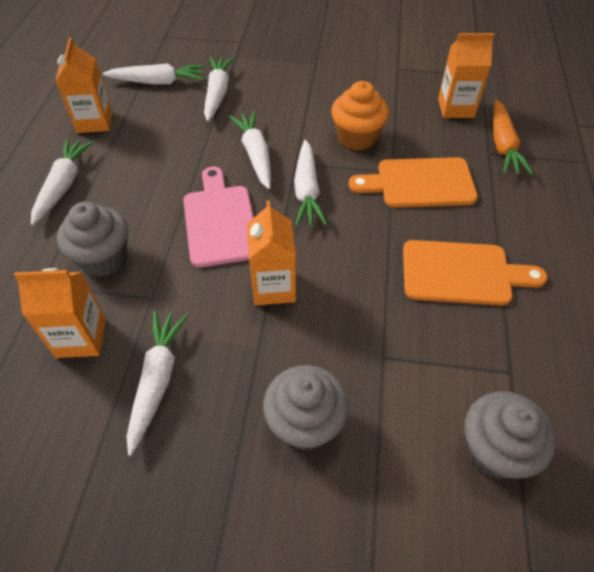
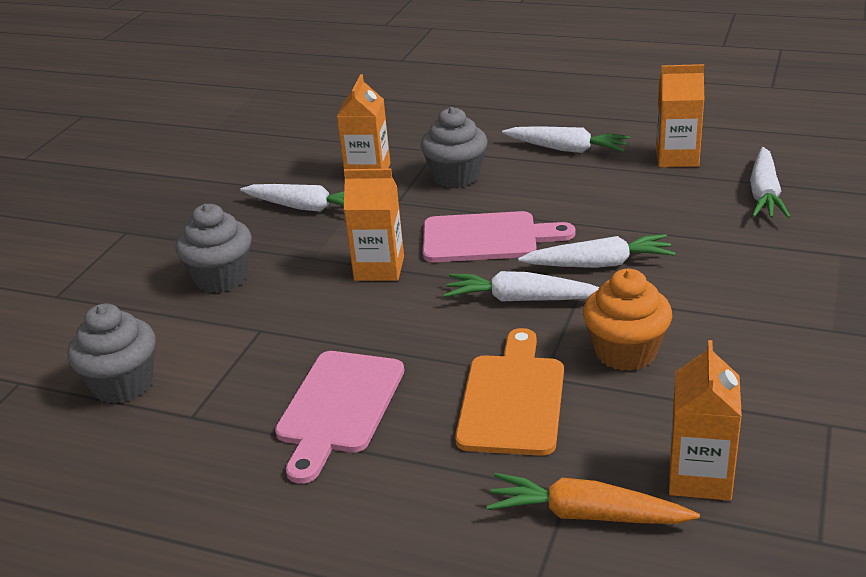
camera: 105 degrees right, 20 degrees down
white carrot [204,57,234,121] -> none
orange cutting board [403,240,547,306] -> pink cutting board [275,351,404,484]

